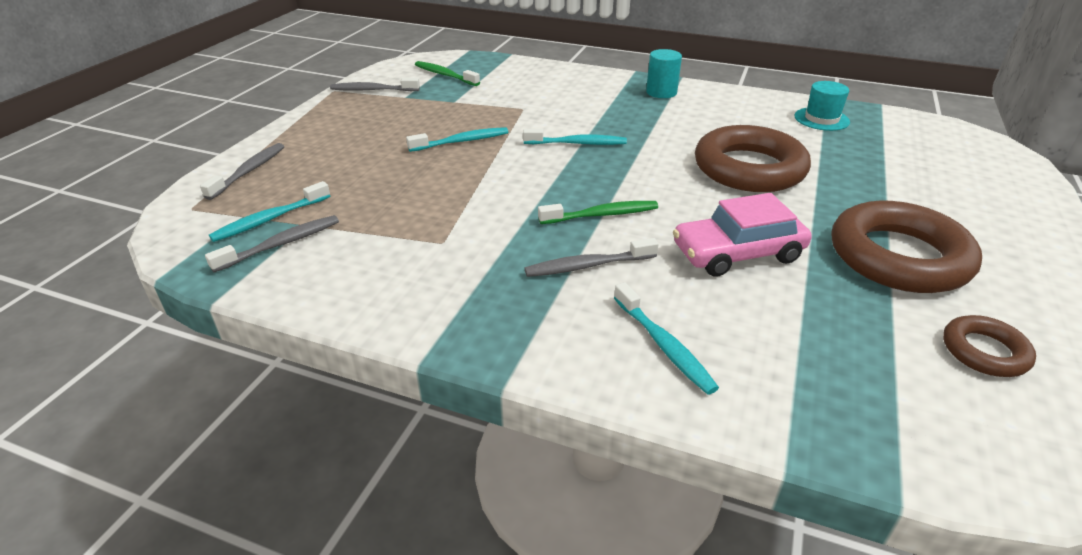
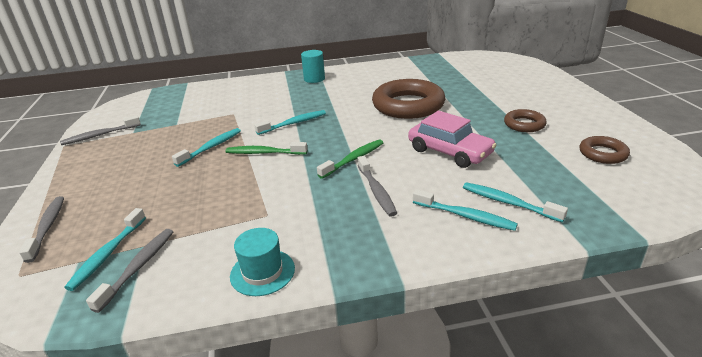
camera: 30 degrees left, 5 degrees down
green toothbrush [415,61,480,86] -> green toothbrush moved to [226,142,307,155]
grey toothbrush [524,238,658,277] -> grey toothbrush turned 60 degrees counterclockwise [358,156,397,217]
pink car [673,193,812,277] -> pink car turned 90 degrees counterclockwise [408,111,496,168]
turquoise hat [795,81,850,131] -> turquoise hat moved to [230,228,295,296]
brown ring [832,201,982,293] -> brown ring [504,109,547,132], size x0.50
none -> turquoise toothbrush [463,182,568,222]

